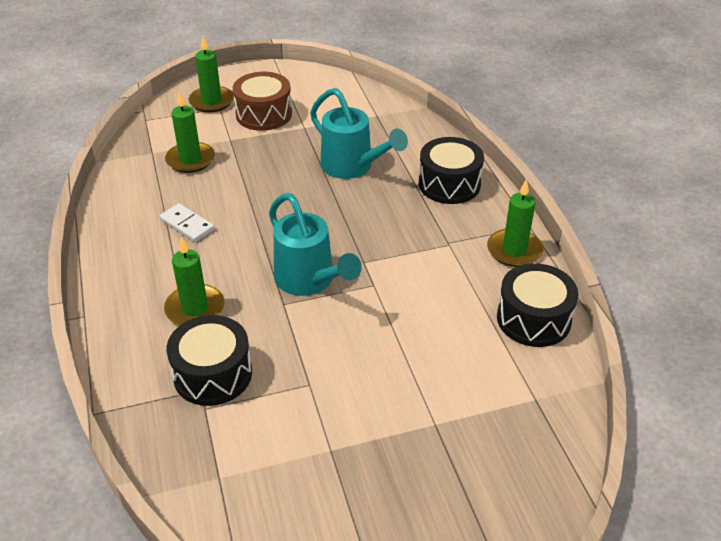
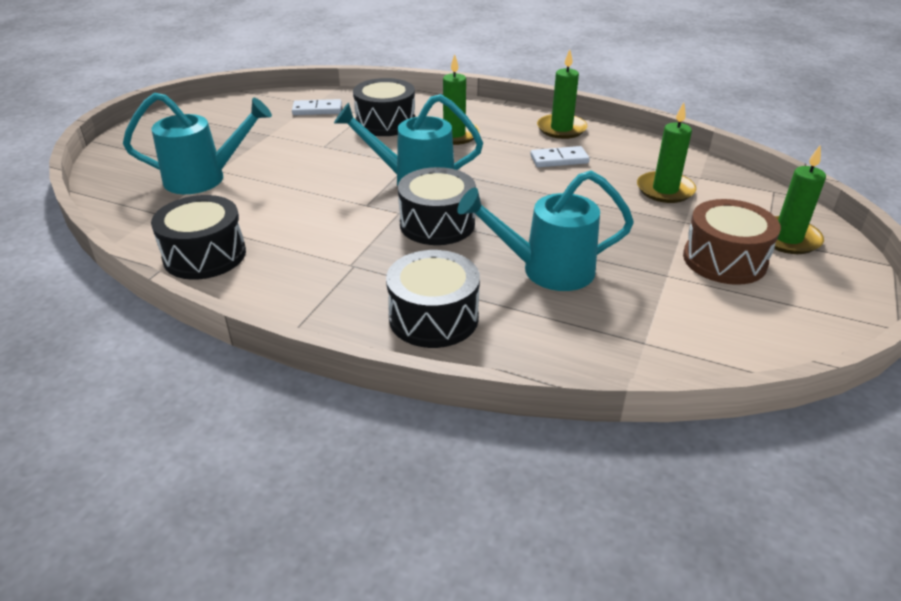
camera: 130 degrees right, 5 degrees down
green candle [487,179,543,267] -> green candle moved to [537,50,587,139]
none -> turquoise watering can [123,93,272,194]
none -> white domino [292,99,342,115]
none -> black drum [398,167,476,245]

